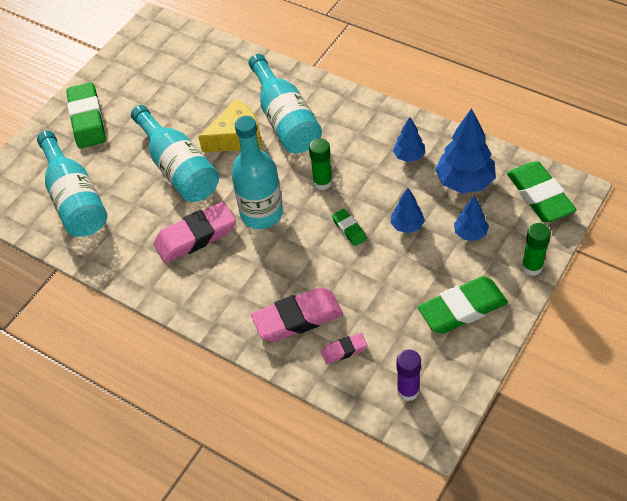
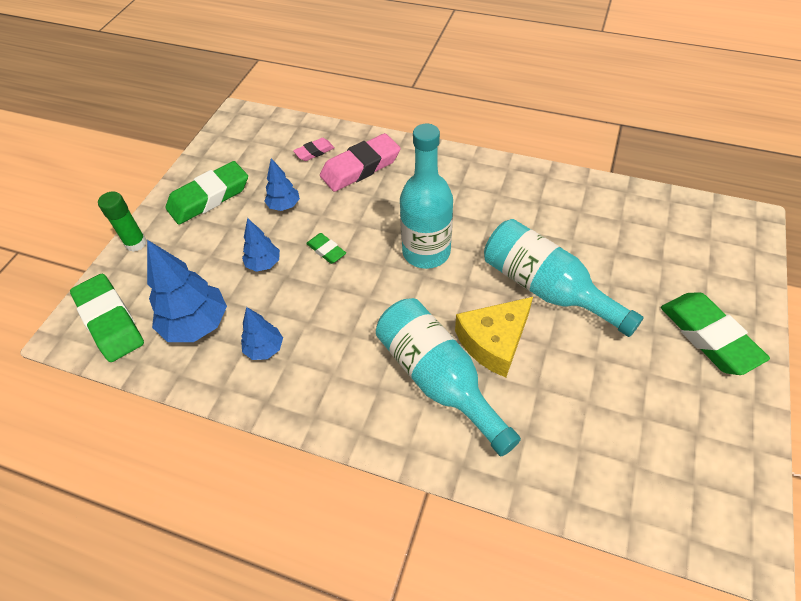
camera: 165 degrees right, 0 degrees up
turquoise bottle [37,131,107,237] -> none
pink eraser [153,202,236,263] -> none
green glue stick [309,138,332,190] -> none
purple glue stick [397,349,421,401] -> none
blue tree [454,195,489,241] -> blue tree moved to [264,158,300,211]

